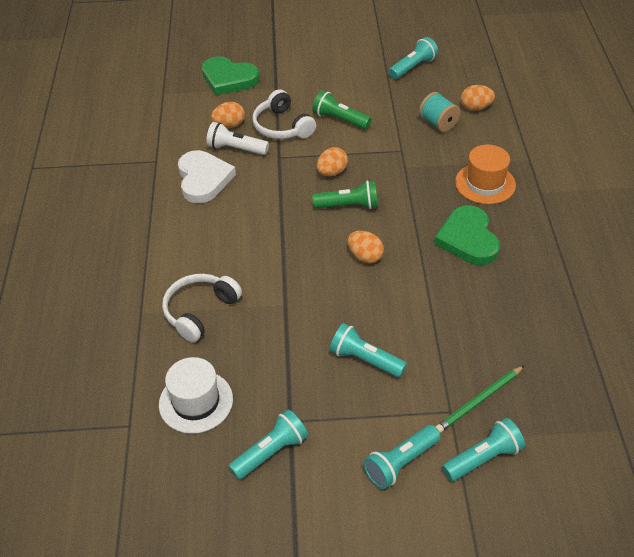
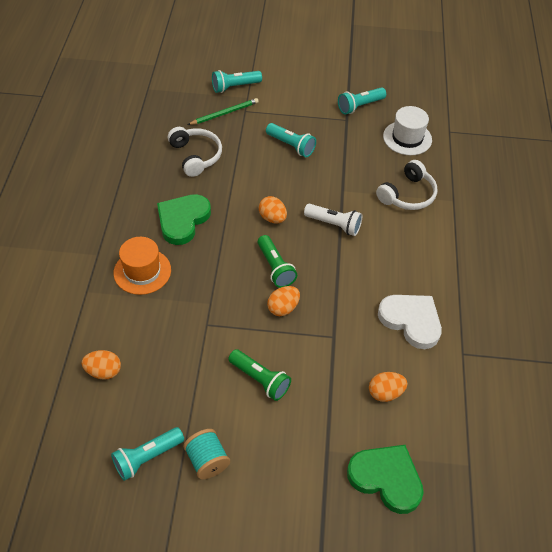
camera: 175 degrees left, 5 degrees up
white heart [178,150,236,203] -> white heart turned 135 degrees clockwise [378,295,442,349]
white flashlight [206,122,269,155] -> white flashlight moved to [304,204,362,236]
white headphones [252,90,316,139] -> white headphones moved to [168,127,222,177]
green flashlight [312,180,378,209] -> green flashlight turned 120 degrees counterclockwise [257,235,297,288]
turquoise flashlight [363,425,441,489] -> none
turquoise spool [419,92,461,132] -> turquoise spool moved to [183,429,230,479]
green heart [434,205,500,265] -> green heart turned 150 degrees counterclockwise [157,194,211,245]

